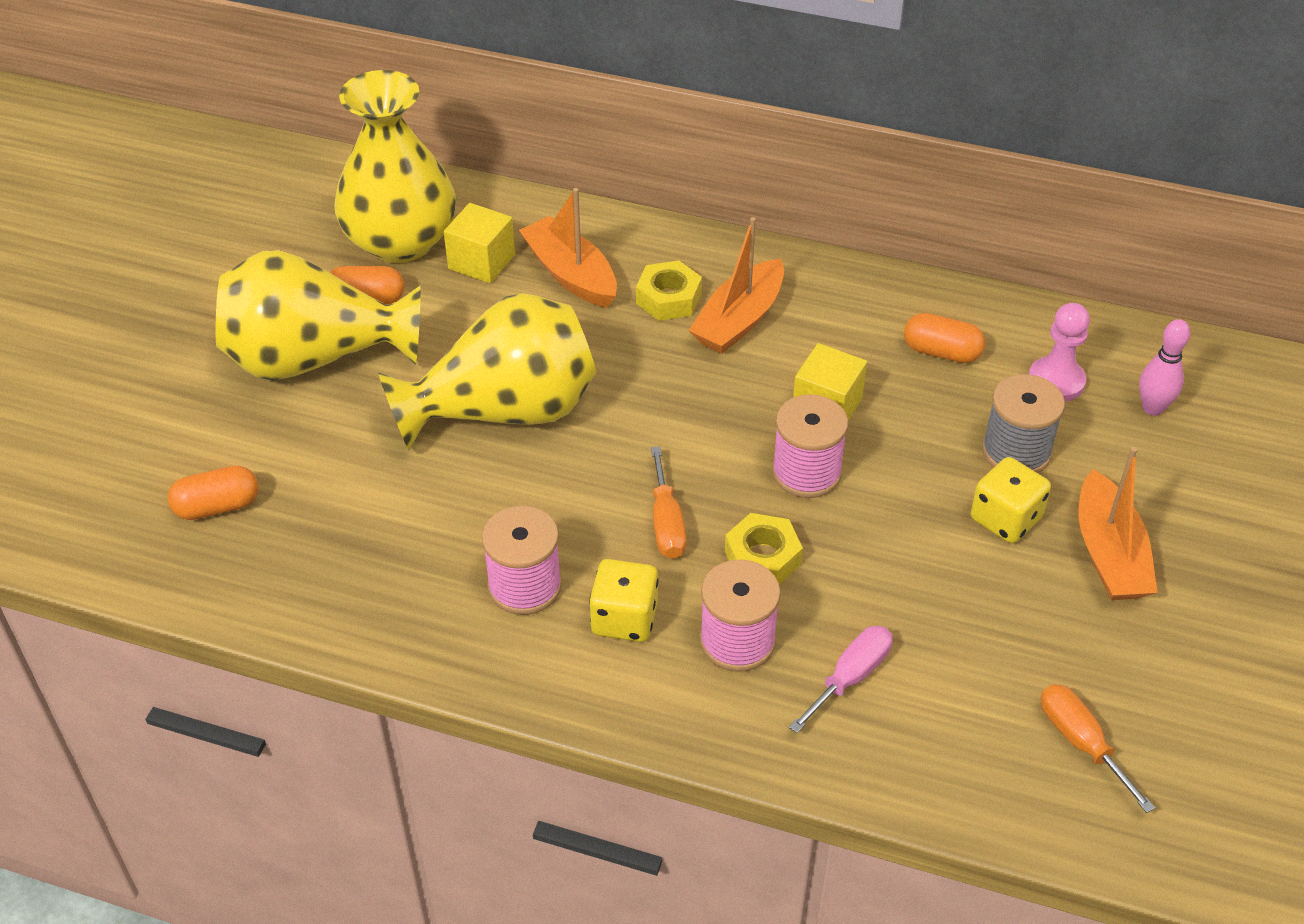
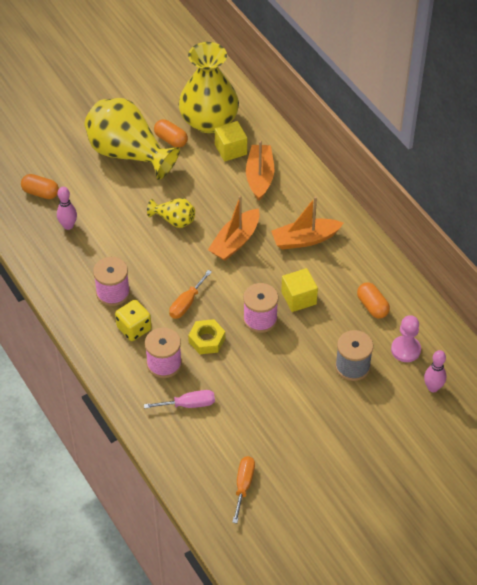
camera: 40 degrees right, 5 degrees up
yellow vase [378,293,596,450] -> yellow vase [147,198,195,228], size x0.47
yellow nut [636,260,702,321] -> none
yellow dice [971,457,1051,543] -> none
orange boat [1079,447,1158,600] -> orange boat moved to [208,195,260,261]
none -> pink bowling pin [57,187,77,230]

